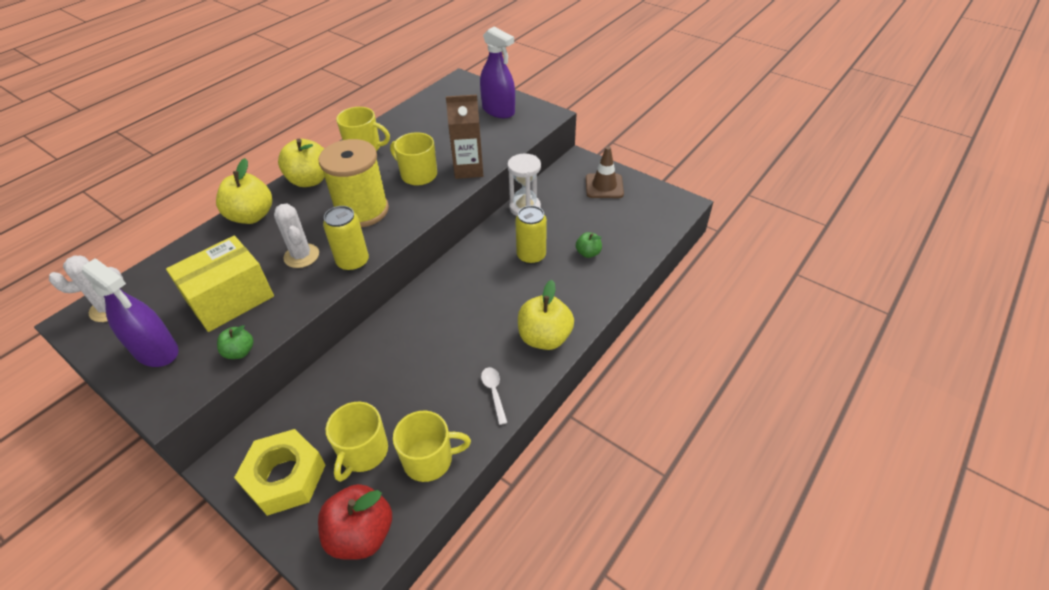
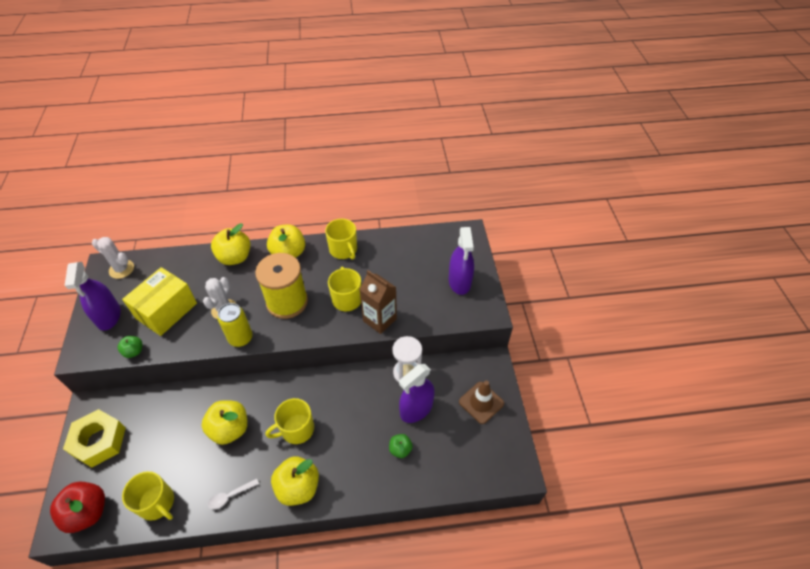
camera: 45 degrees right, 5 degrees up
yellow box [166,236,274,332] -> yellow box turned 60 degrees counterclockwise [122,267,197,336]
yellow mug [326,402,388,482] -> yellow mug moved to [265,398,314,444]
white spoon [481,367,507,425] -> white spoon turned 150 degrees counterclockwise [208,479,259,509]
yellow can [515,206,547,264] -> none
none -> yellow apple [201,400,247,445]
none -> purple spray bottle [399,364,435,423]

